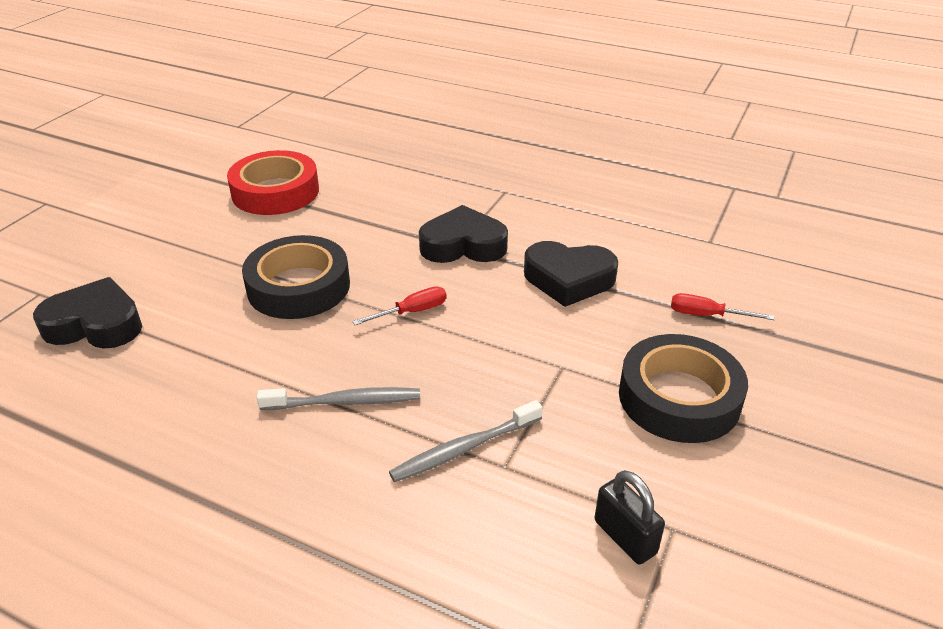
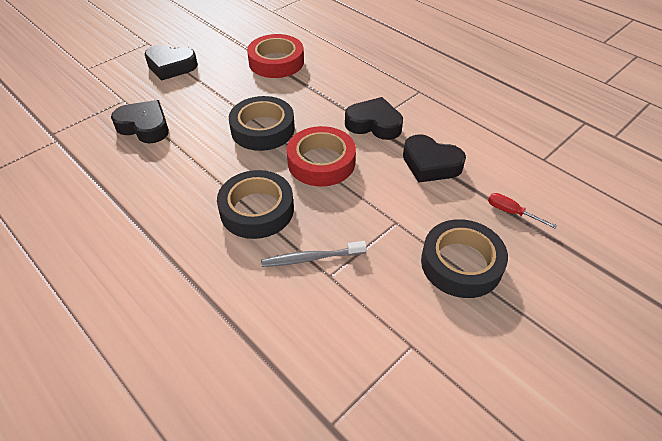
camera: 20 degrees right, 10 degrees up
grey toothbrush [257,387,420,410] -> black tape [217,170,294,239]
red screwdriver [352,286,447,325] -> red tape [287,126,356,186]
black padlock [594,470,665,564] -> none
none -> black heart [144,45,198,81]

